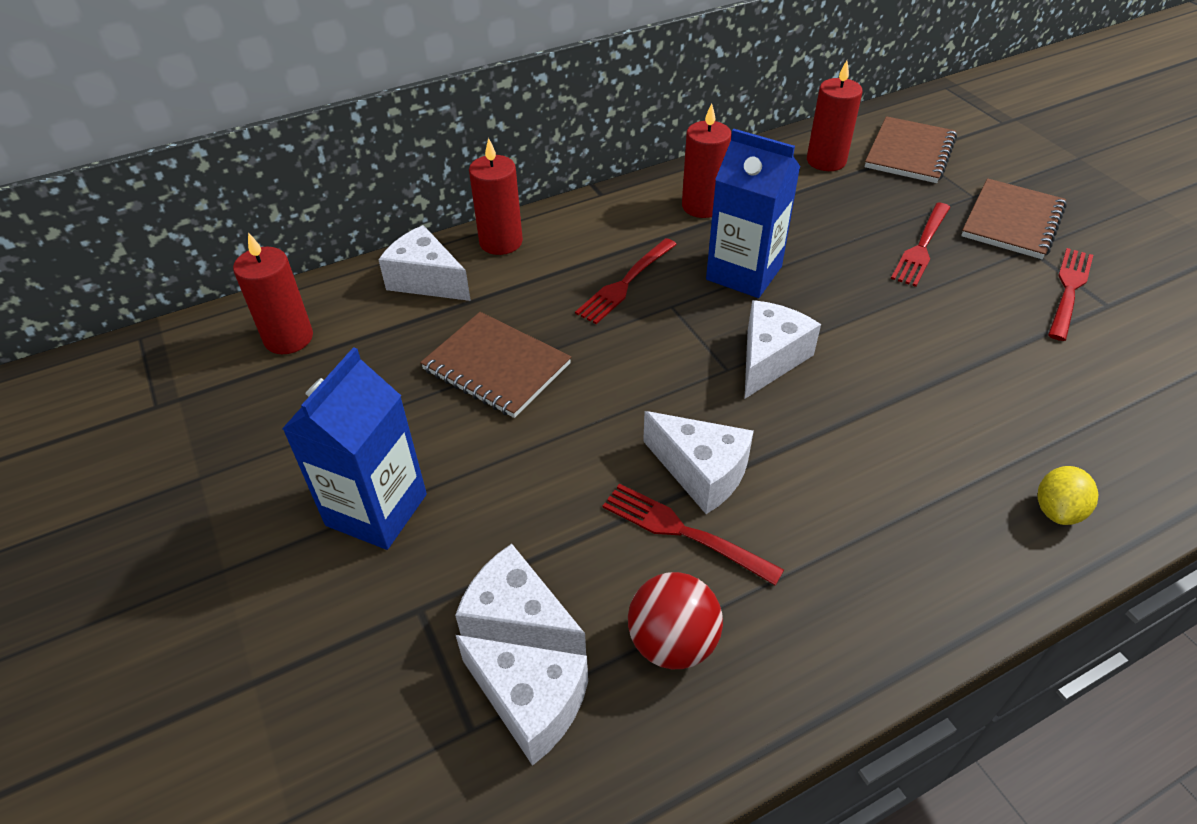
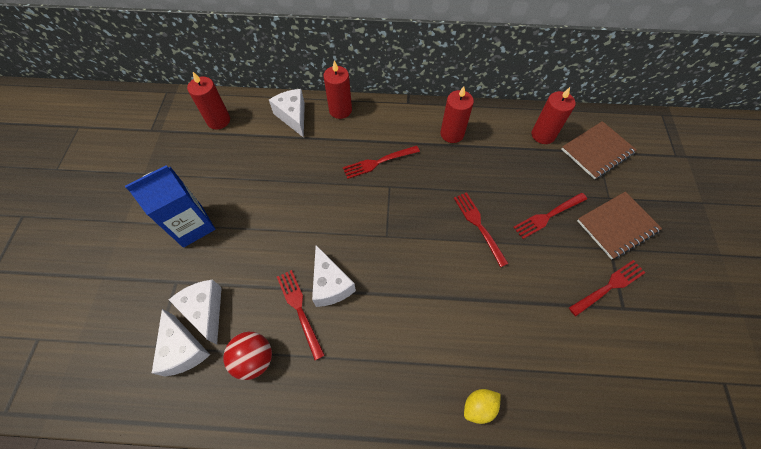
camera: 30 degrees right, 15 degrees up
brown notebook [420,312,571,418] -> none
blue carton [706,129,801,298] -> none
white cheese [745,300,821,399] -> none
none -> red fork [454,192,509,267]

